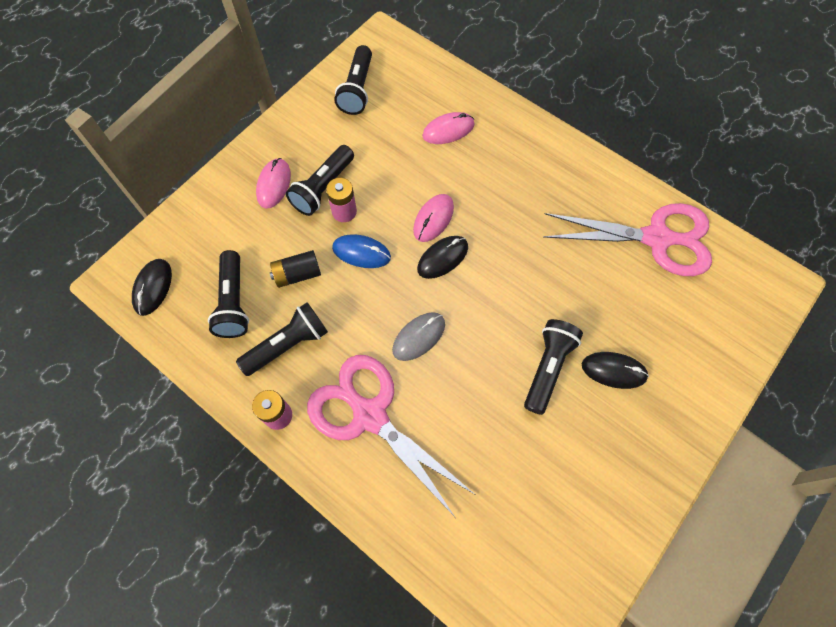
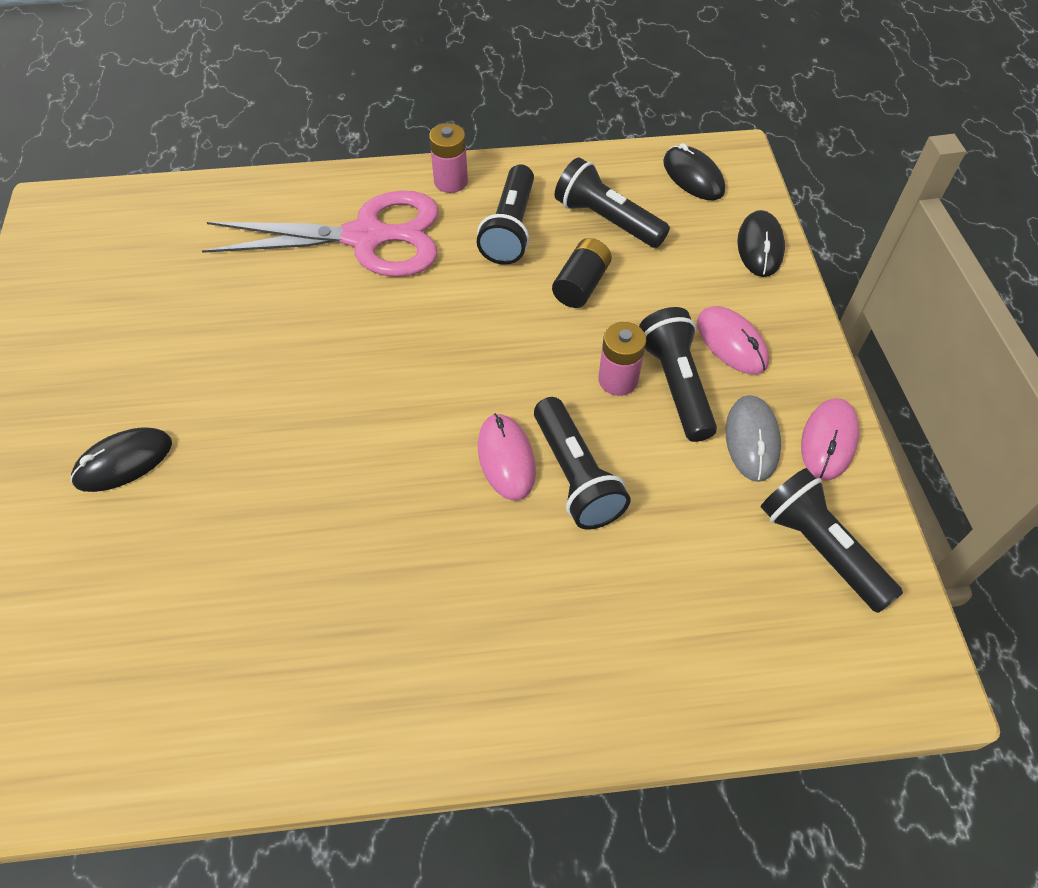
camera: 135 degrees right, 10 degrees down
blue mouse [332,234,391,268] -> none
grey mouse [392,312,445,361] -> grey mouse moved to [726,395,781,482]
black mouse [417,236,468,279] -> black mouse moved to [737,210,785,277]
pink mouse [422,112,475,144] -> pink mouse moved to [801,398,860,481]
black flashlight [524,319,583,415] -> black flashlight moved to [534,397,631,529]
pink scissors [543,203,712,276] -> none

